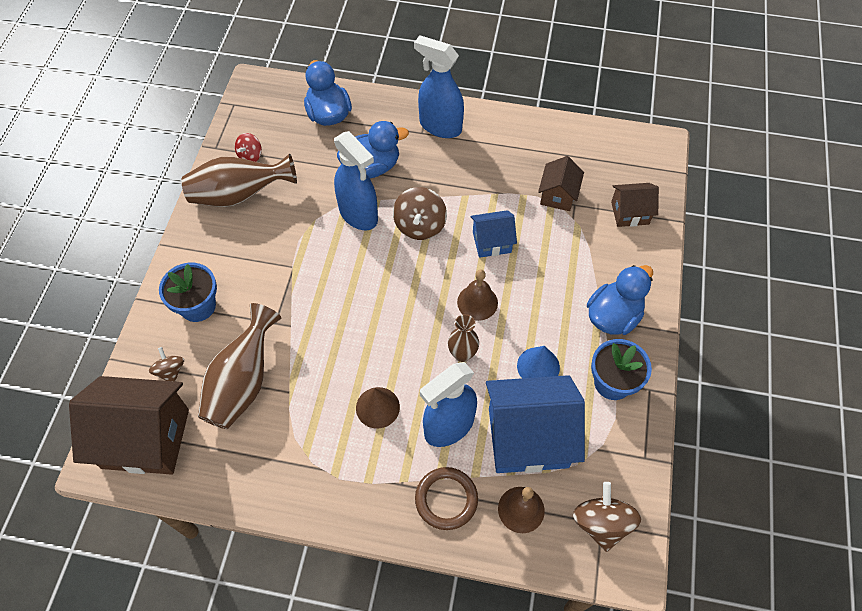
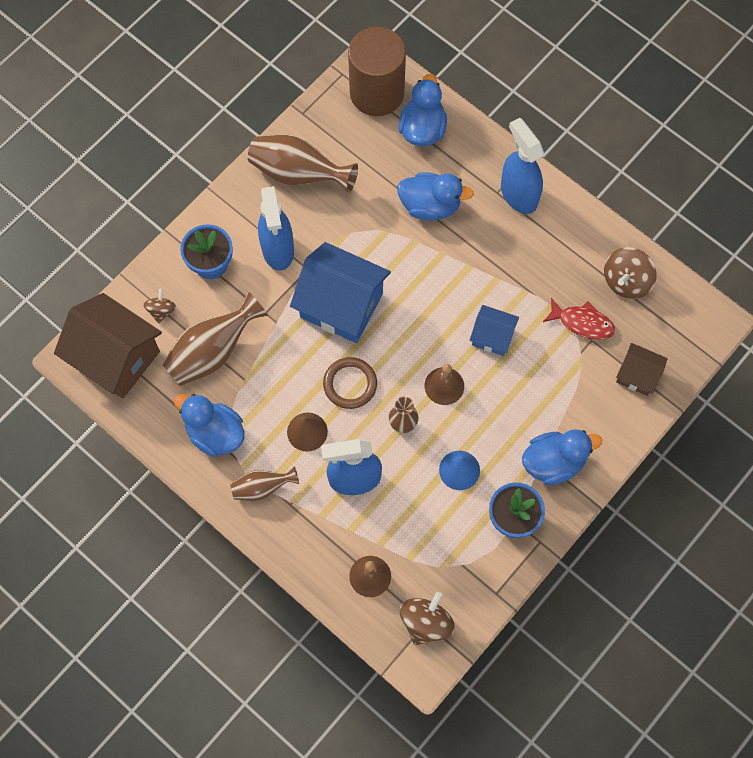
camera: 30 degrees right, 10 degrees up
red spinning top [235,133,262,162] -> none
blue spray bottle [334,131,378,231] -> blue spray bottle moved to [258,186,294,271]
brown spinning top [393,187,447,240] -> brown spinning top moved to [604,247,657,299]
brown ring [415,467,478,530] -> brown ring moved to [323,357,377,409]
blue house [486,375,585,473] -> blue house moved to [290,242,391,343]
brown house [538,156,584,211] -> red fish [543,298,615,340]
none -> blue duck [174,394,245,457]
none -> brown vase [230,466,299,501]
none -> brown cylinder [348,27,406,116]

